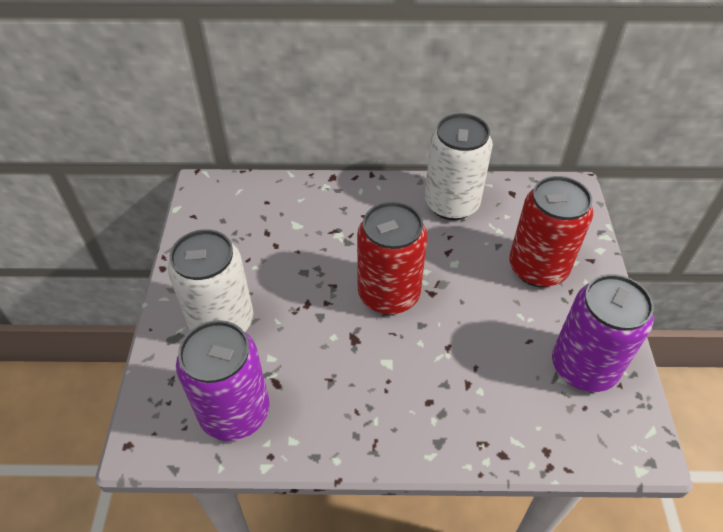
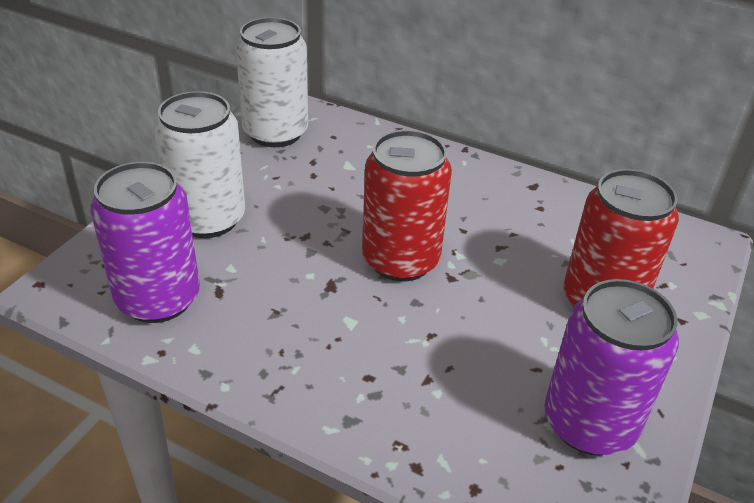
camera: 25 degrees right, 10 degrees down
white can [425,113,493,220] -> white can moved to [236,17,308,147]

